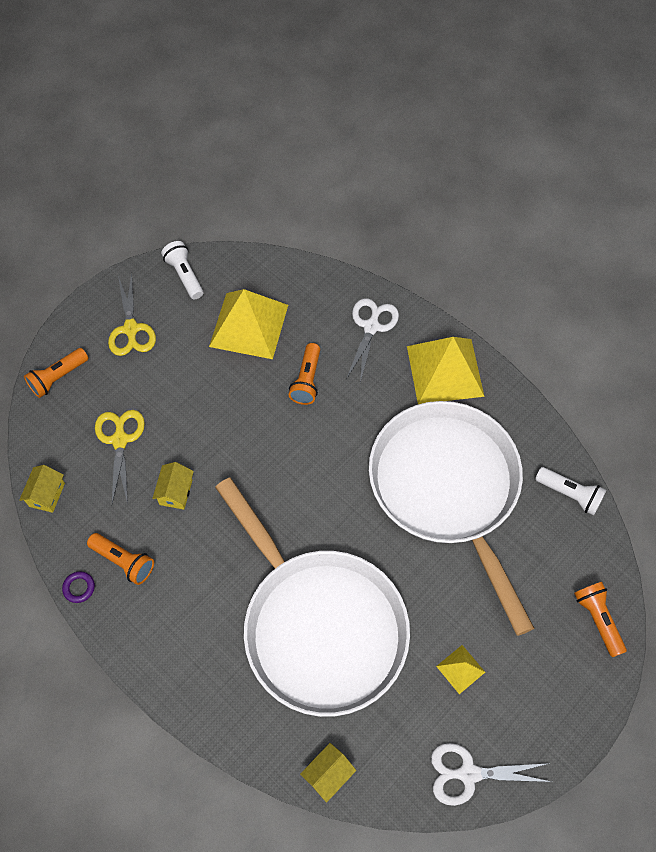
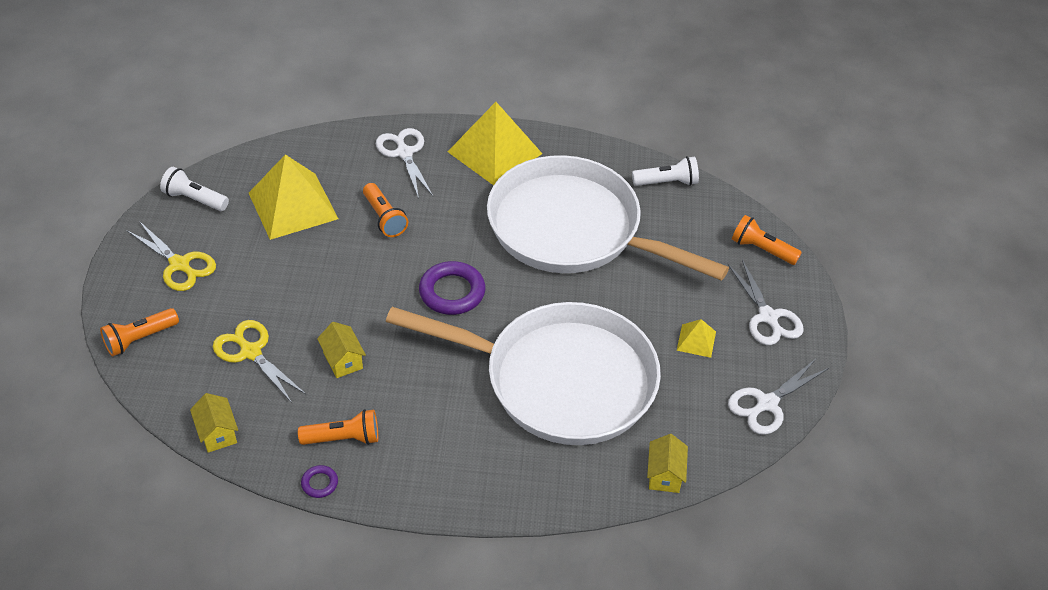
camera: 40 degrees left, 15 degrees down
orange flashlight [24,348,88,398] -> orange flashlight turned 45 degrees clockwise [100,308,179,356]
none -> purple ring [419,261,485,315]
none -> white scissors [728,259,804,345]

